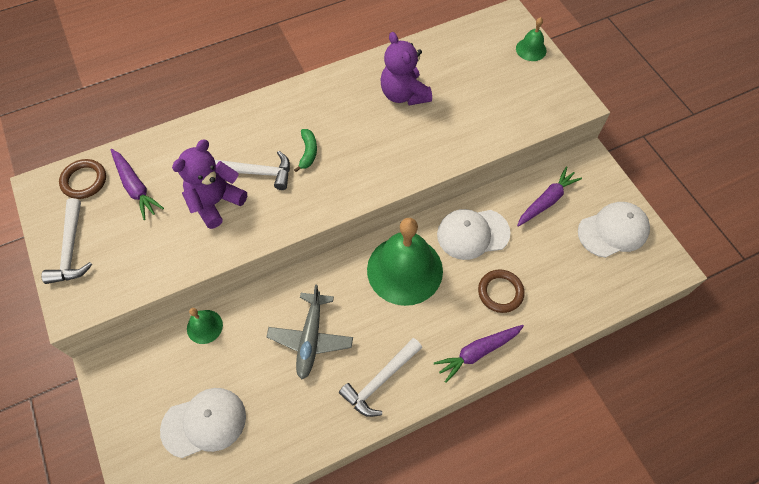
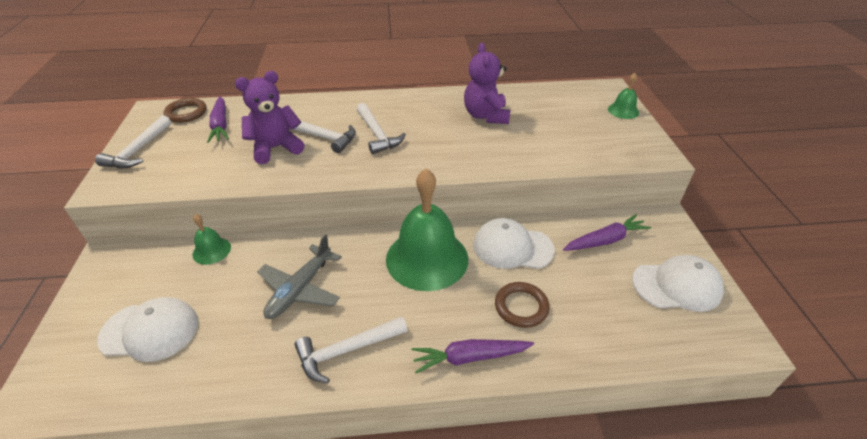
camera: 20 degrees right, 20 degrees down
green banana [294,129,317,172] -> white hammer [357,103,406,154]

